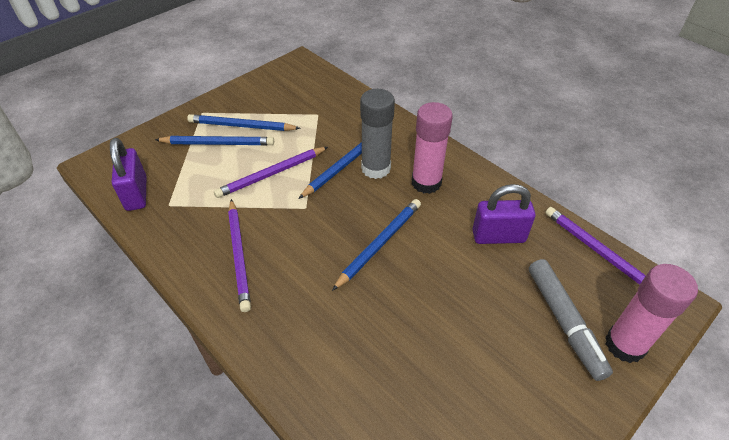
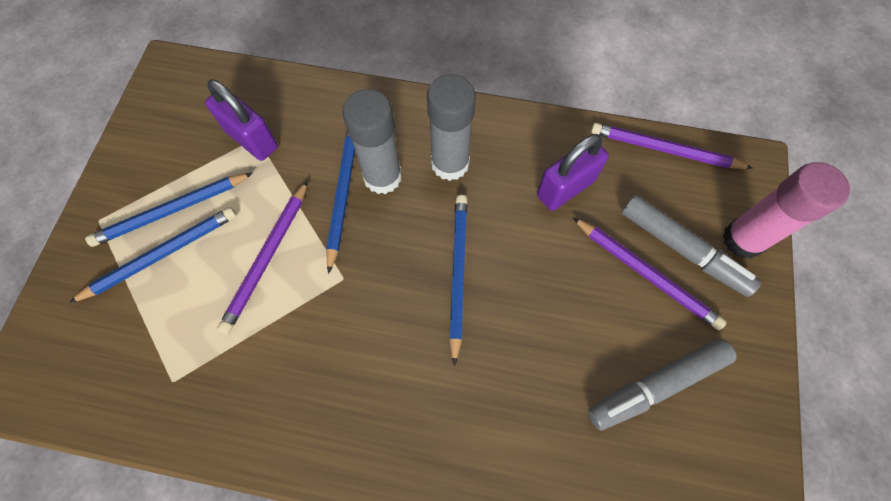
camera: 35 degrees left, 20 degrees up
purple padlock [110,138,146,211] -> purple padlock moved to [205,80,278,161]
purple pencil [228,199,251,312] -> purple pencil moved to [573,218,727,330]
pink glue stick [412,102,453,194] -> grey glue stick [427,74,476,181]
none -> grey marker [588,339,737,431]

